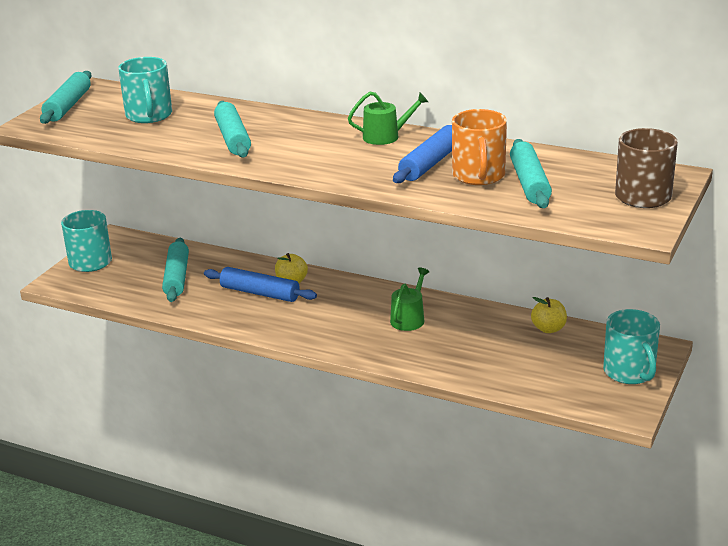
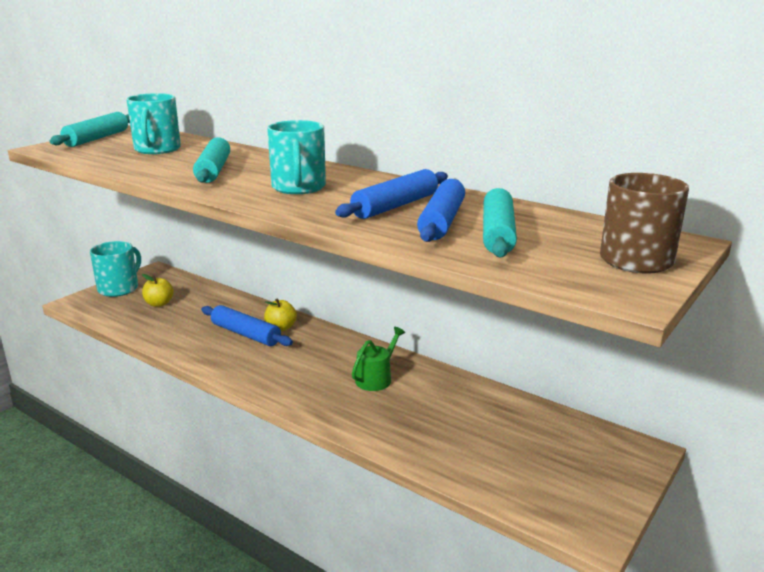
camera: 10 degrees right, 5 degrees down
turquoise rolling pin [162,238,189,302] -> none
green watering can [348,92,428,145] -> none
orange mug [452,109,507,185] -> blue rolling pin [417,179,465,242]
yellow apple [531,297,567,333] -> yellow apple moved to [142,274,174,307]
turquoise mug [603,309,660,384] -> turquoise mug moved to [267,120,326,194]

